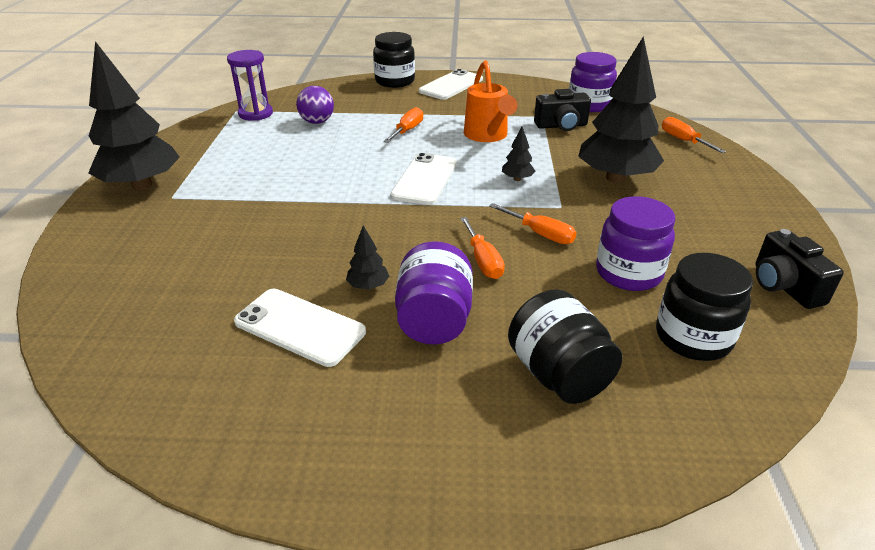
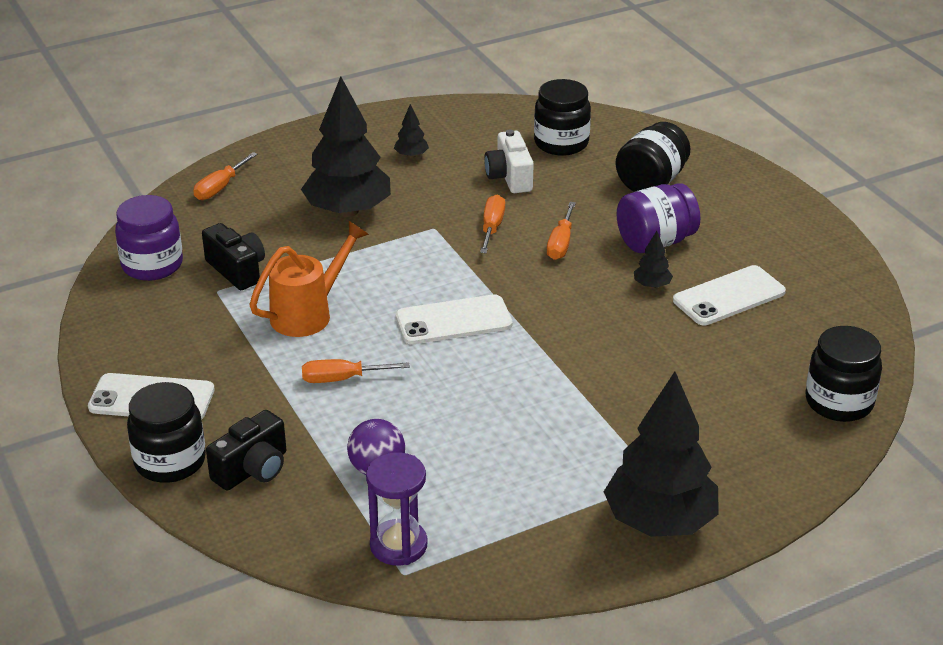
camera: 120 degrees left, 0 degrees up
white phone [234,289,366,367] -> white phone turned 60 degrees clockwise [673,265,786,325]
orange screwdriver [460,217,505,279] -> orange screwdriver turned 150 degrees clockwise [547,202,576,260]
black tree [502,127,535,181] -> black tree moved to [394,104,429,158]
purple jar [596,196,675,291] -> white camera [484,129,534,193]
black camera [755,229,844,309] -> black camera moved to [206,410,286,491]
none -> black jar [806,326,882,422]

